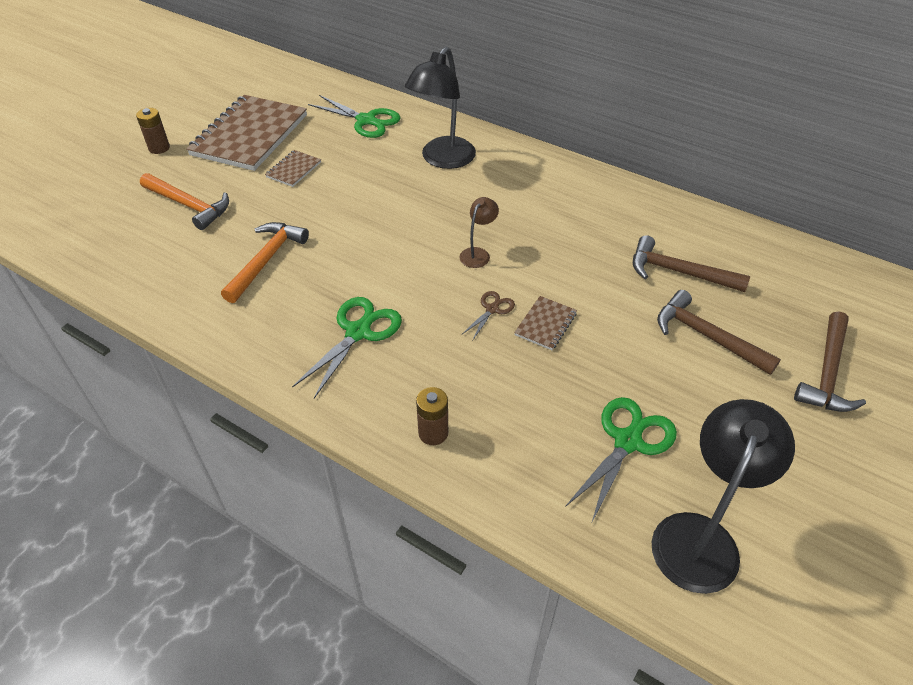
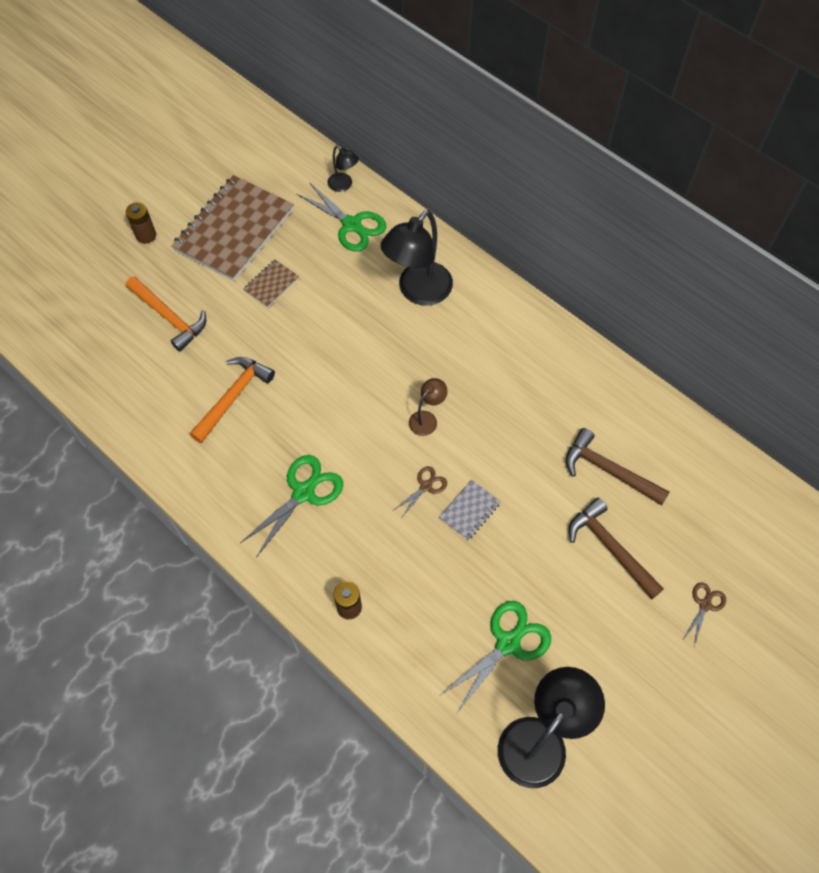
camera: 10 degrees right, 15 degrees up
brown notebook [514,296,577,350] -> grey notebook [439,480,501,540]
brown hammer [794,311,866,412] -> brown scissors [684,582,726,646]
none -> black lamp [327,145,359,192]

